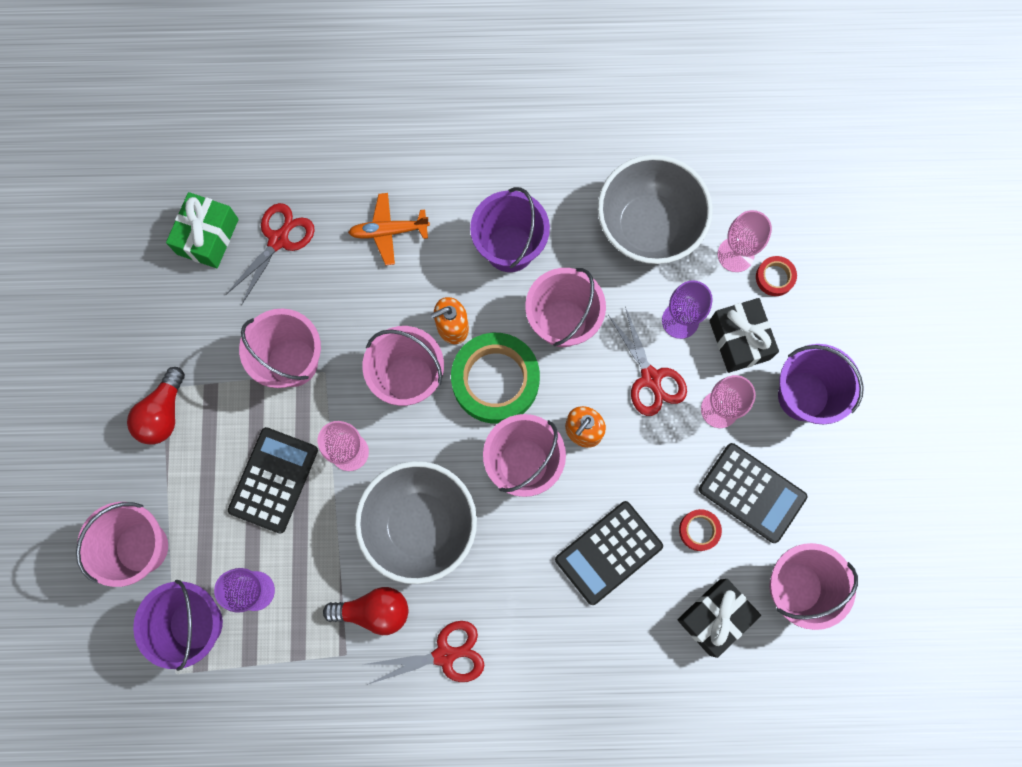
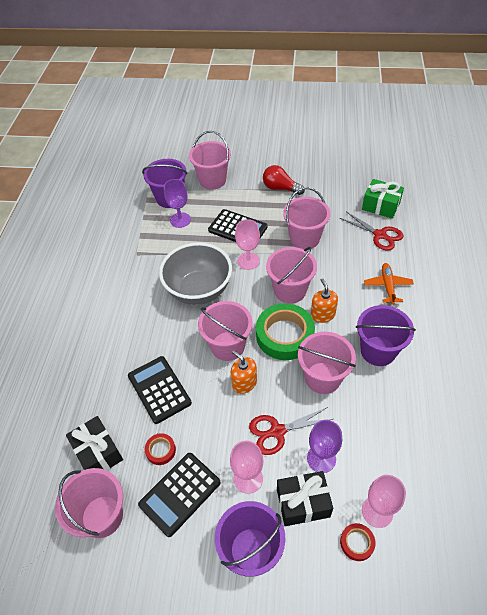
camera: 100 degrees right, 25 degrees down
red light bulb [323,587,408,635] -> none
red scissors [367,621,484,685] -> none
grey bowl [598,155,713,264] -> none

